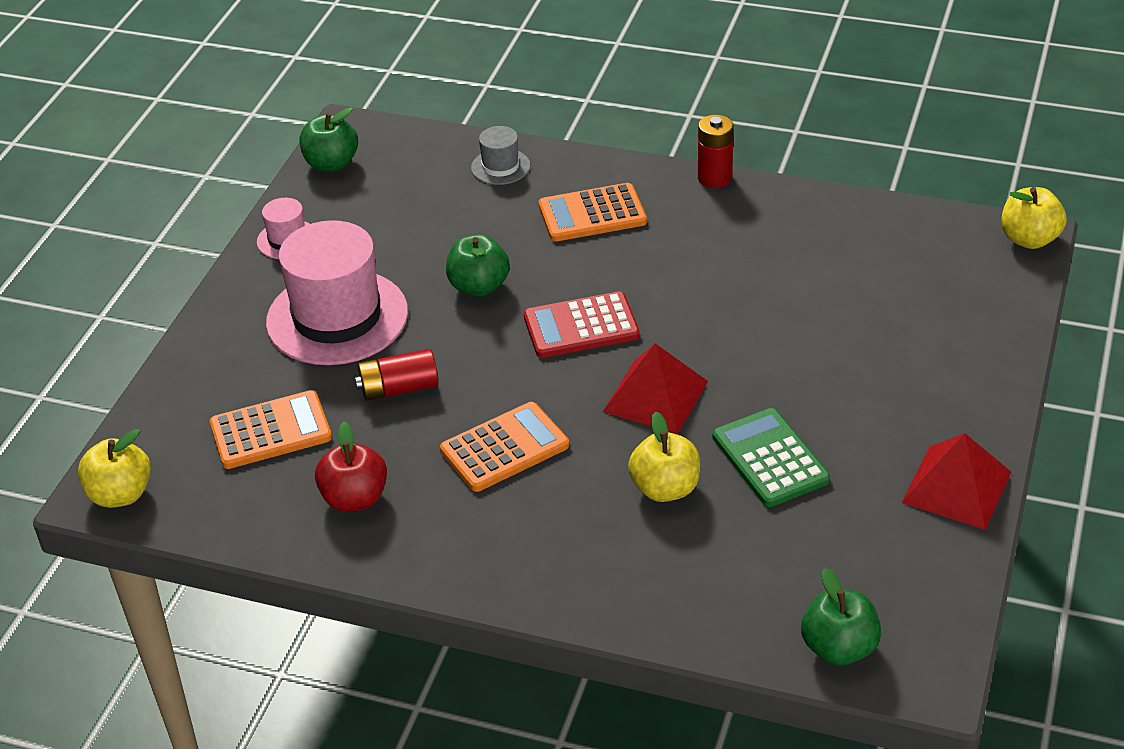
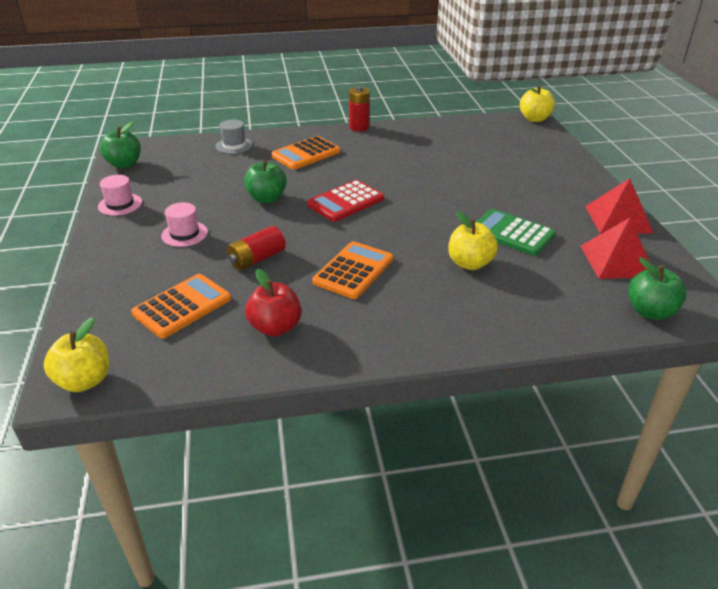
camera: 30 degrees left, 5 degrees down
pink hat [266,220,408,365] -> pink hat [161,202,208,247], size x0.46
red pyramid [603,343,708,434] -> red pyramid moved to [580,218,649,279]

